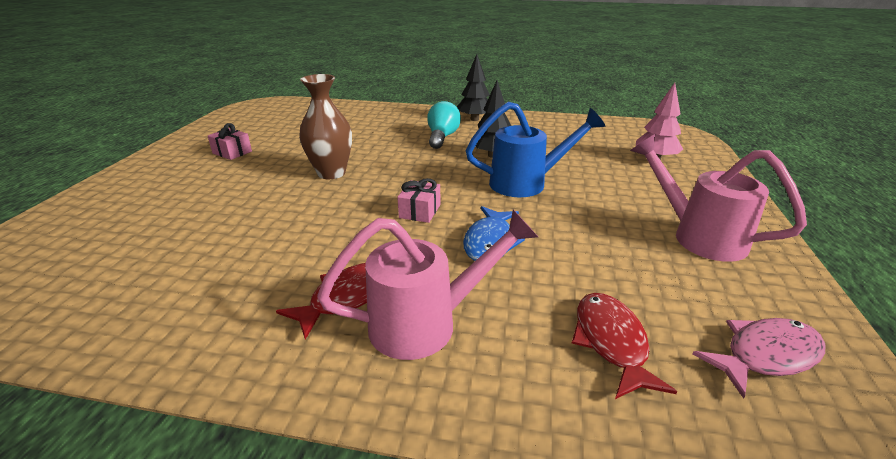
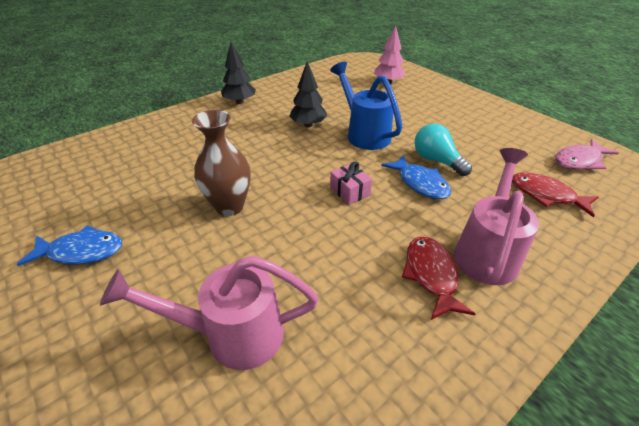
camera: 50 degrees left, 10 degrees up
pink gift [208,123,252,160] -> blue fish [16,225,122,266]
turquoise light bulb [427,101,461,149] -> turquoise light bulb moved to [414,124,472,176]
blue watering can [466,102,605,197] -> blue watering can turned 60 degrees counterclockwise [330,61,402,150]
pink watering can [630,134,807,262] -> pink watering can moved to [100,256,319,370]
pink fish [693,318,826,398] -> pink fish turned 135 degrees counterclockwise [555,139,619,170]

